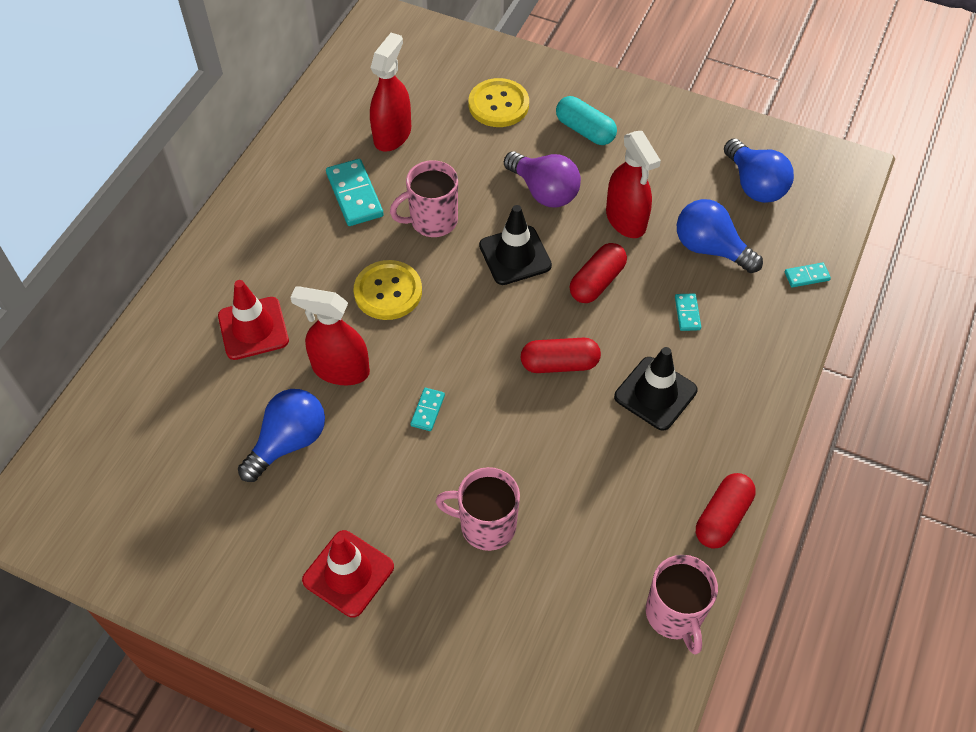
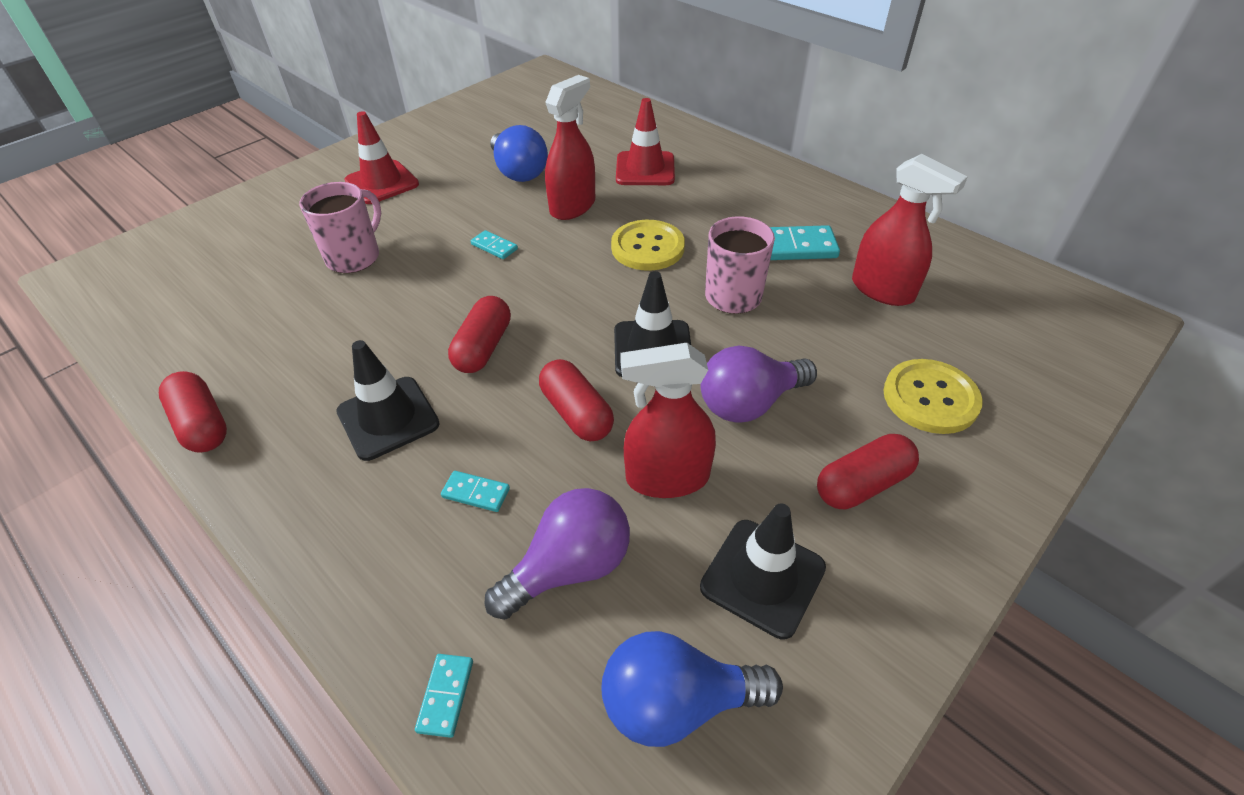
camera: 110 degrees right, 10 degrees down
turquoise capsule [556,96,617,145] -> red capsule [817,434,919,509]
pink mug [646,555,718,654] -> none
blue light bulb [677,199,763,273] -> purple light bulb [485,488,630,620]
none -> black traffic cone [700,504,826,639]

